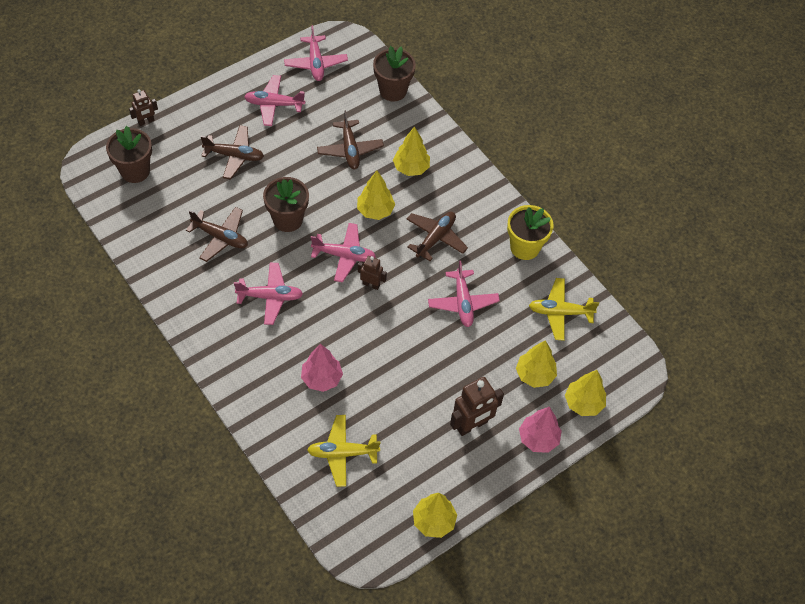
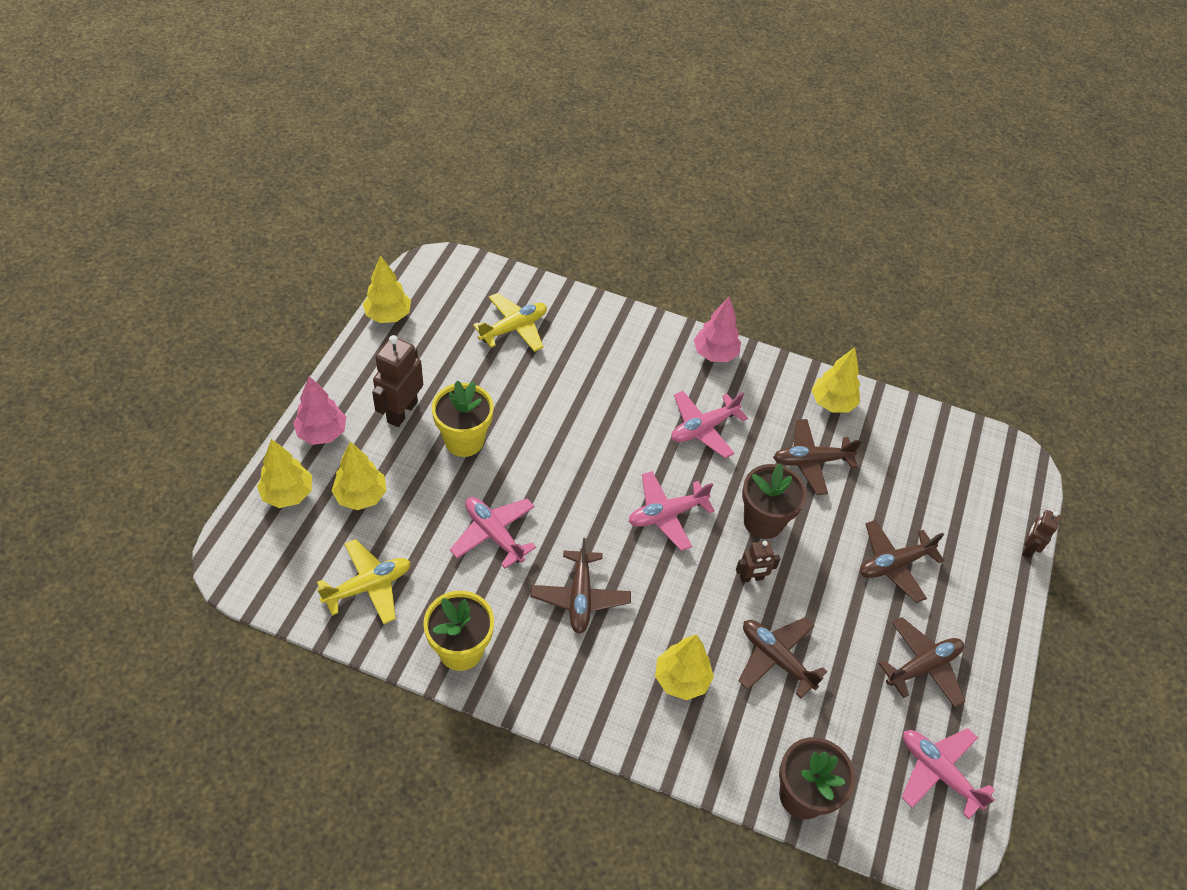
camera: 145 degrees right, 5 degrees down
brown flower pot [106,126,152,183] -> none
pink plane [244,75,305,126] -> brown plane [879,617,966,708]
pink tree [301,344,343,392] -> pink tree moved to [694,297,741,362]
yellow tree [357,171,395,220] -> yellow tree moved to [812,347,860,412]
brown robot [358,256,387,290] -> brown robot moved to [736,541,780,583]
none -> yellow flower pot [432,381,494,457]

